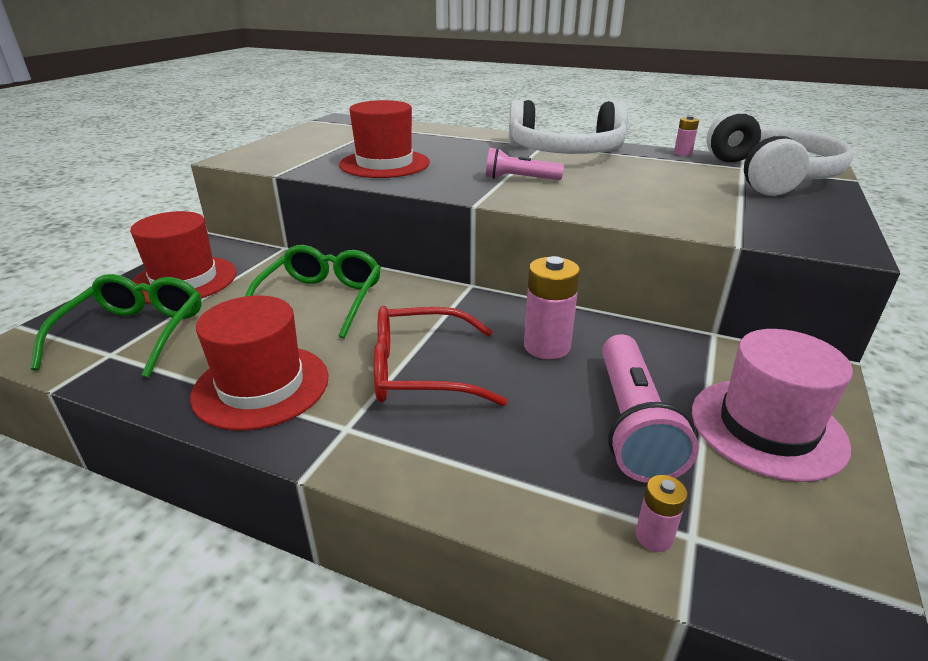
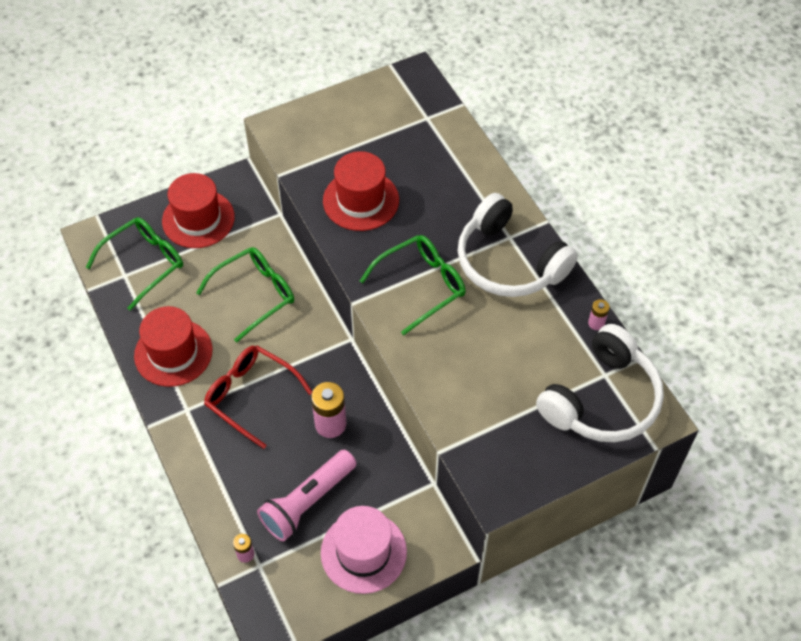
camera: 40 degrees right, 25 degrees up
pink flashlight [486,147,564,180] -> green glasses [360,235,466,335]

